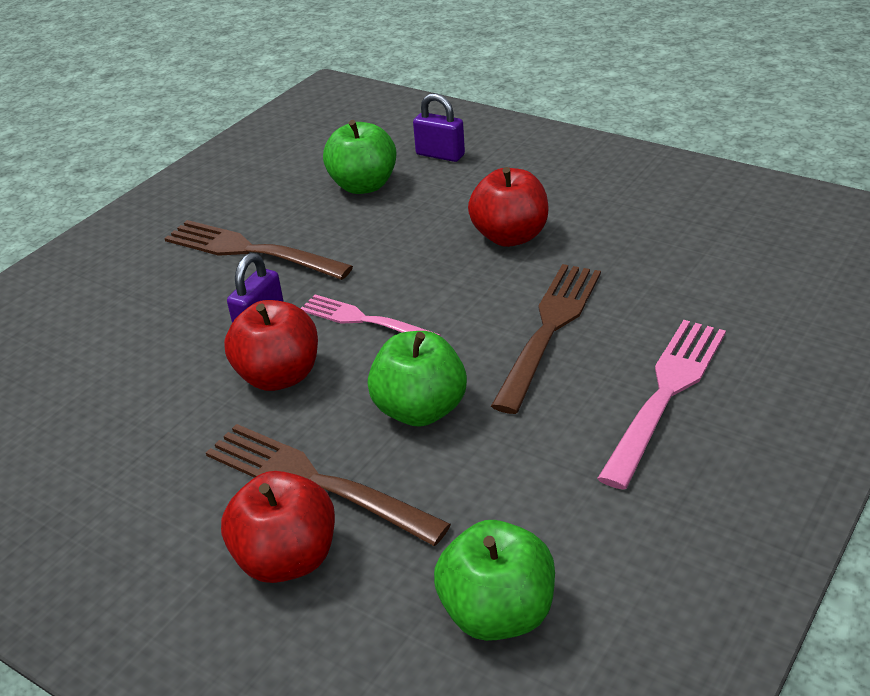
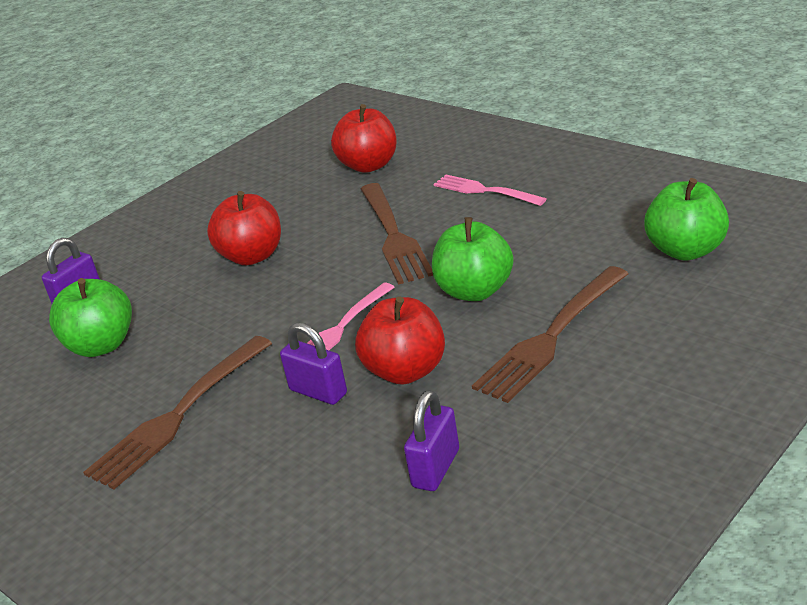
camera: 80 degrees left, 5 degrees down
red apple [221,471,335,583] -> red apple moved to [331,104,397,173]
brown fork [491,264,601,414] -> brown fork turned 135 degrees counterclockwise [360,183,433,285]
pink fork [597,320,726,490] -> pink fork [433,175,546,206], size x0.66
none -> purple padlock [404,390,459,491]

